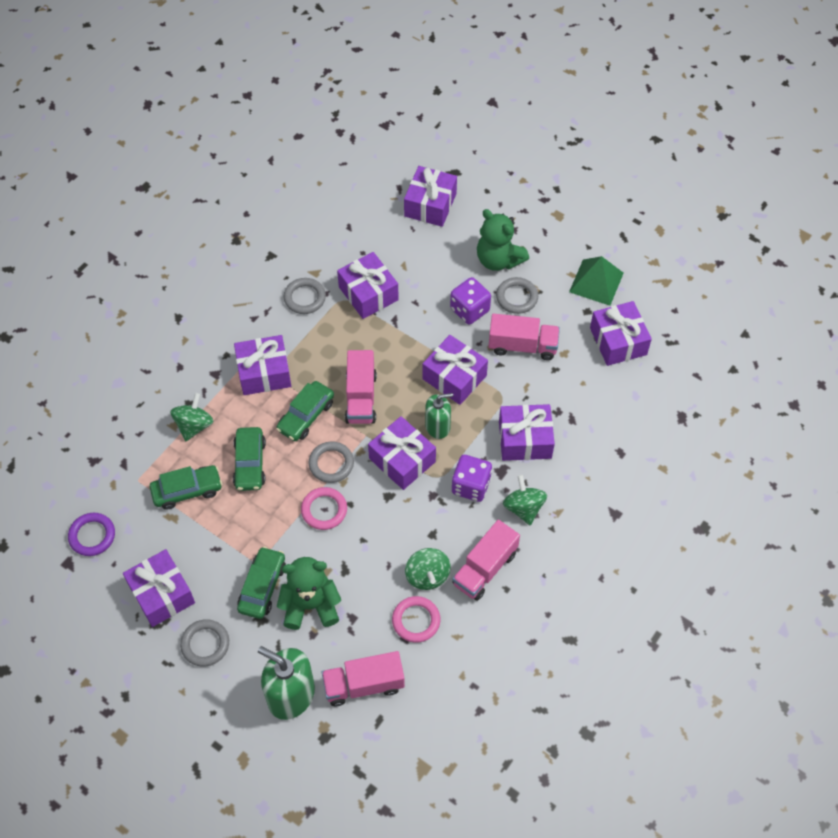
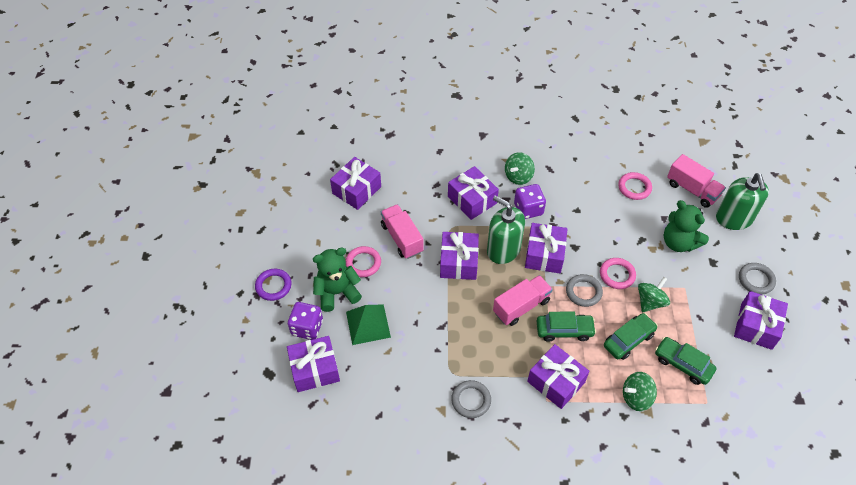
camera: 125 degrees left, 5 degrees down
purple ring [68,513,115,556] -> purple ring moved to [255,269,292,301]
green car [237,546,286,619] -> none
purple gift [337,252,399,319] -> none
green spinning top [405,548,451,590] -> green spinning top moved to [638,277,670,312]
green soap dispenser [425,393,453,439] -> green soap dispenser [487,196,525,264], size x1.60
purple dice [450,277,491,325] -> purple dice moved to [288,302,323,340]
pink truck [452,520,520,601] -> none
green teddy bear [477,209,529,271] -> green teddy bear turned 120 degrees counterclockwise [313,248,362,312]
grey ring [496,277,538,314] -> pink ring [346,246,381,277]
green pyramid [569,256,624,306] -> green pyramid moved to [346,304,391,345]

